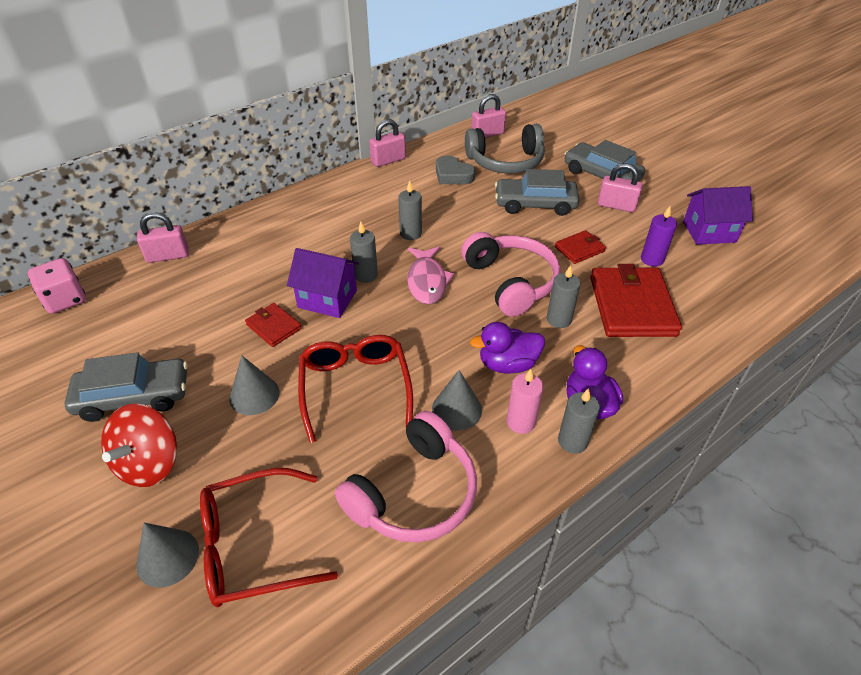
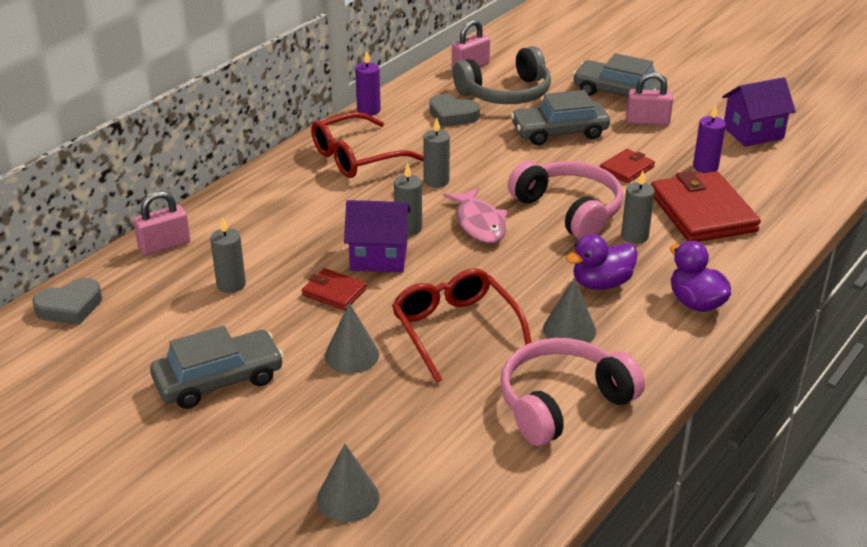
camera: 15 degrees left, 10 degrees down
pink dice [28,258,86,314] -> grey heart [32,278,102,325]
red spinning top [101,403,177,487] -> none
red glasses [200,468,338,607] -> red glasses moved to [311,112,424,178]
pink headphones [335,411,477,542] -> pink headphones turned 150 degrees counterclockwise [501,338,645,446]
pink padlock [369,119,406,167] -> purple candle [355,50,381,116]
pink candle [507,369,543,434] -> none
grey candle [558,388,600,454] -> grey candle moved to [210,217,246,293]

